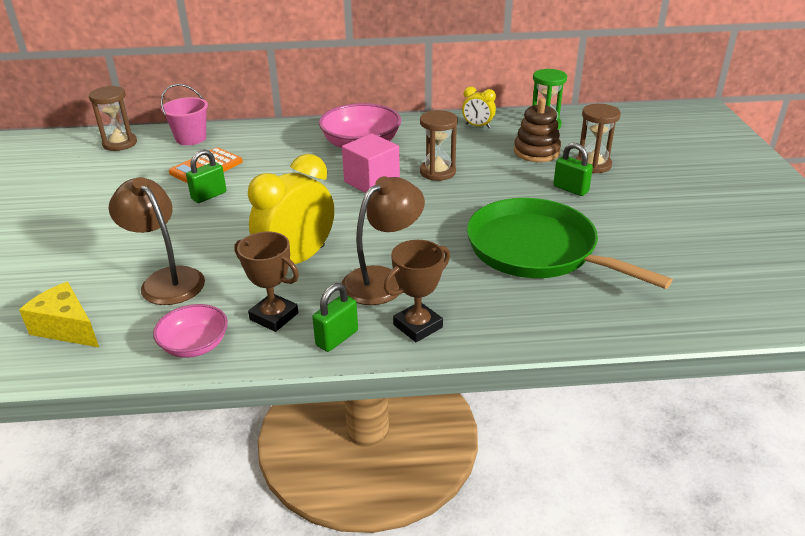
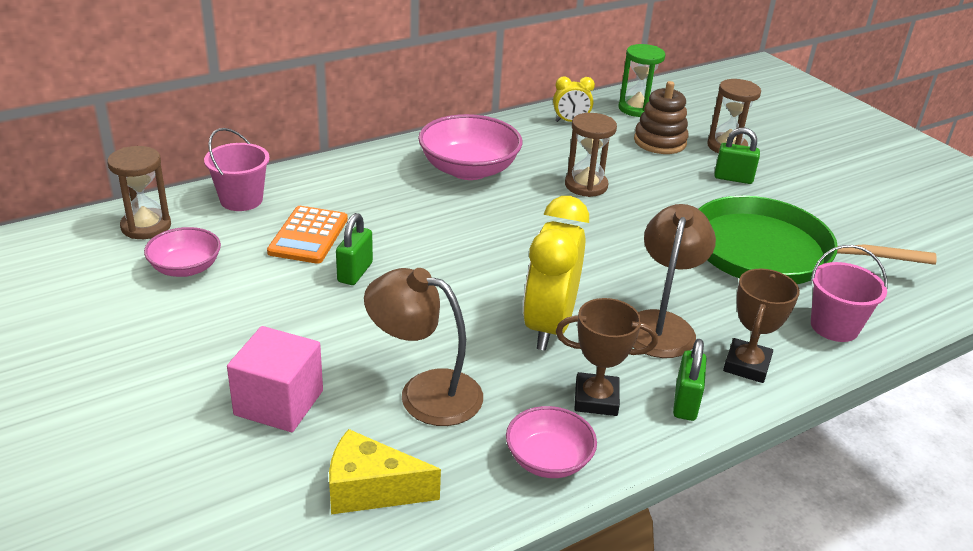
camera: 30 degrees left, 0 degrees up
pink cube [342,133,400,193] -> pink cube moved to [227,326,323,432]
none -> pink bowl [144,227,221,277]
none -> pink bucket [811,245,888,342]

